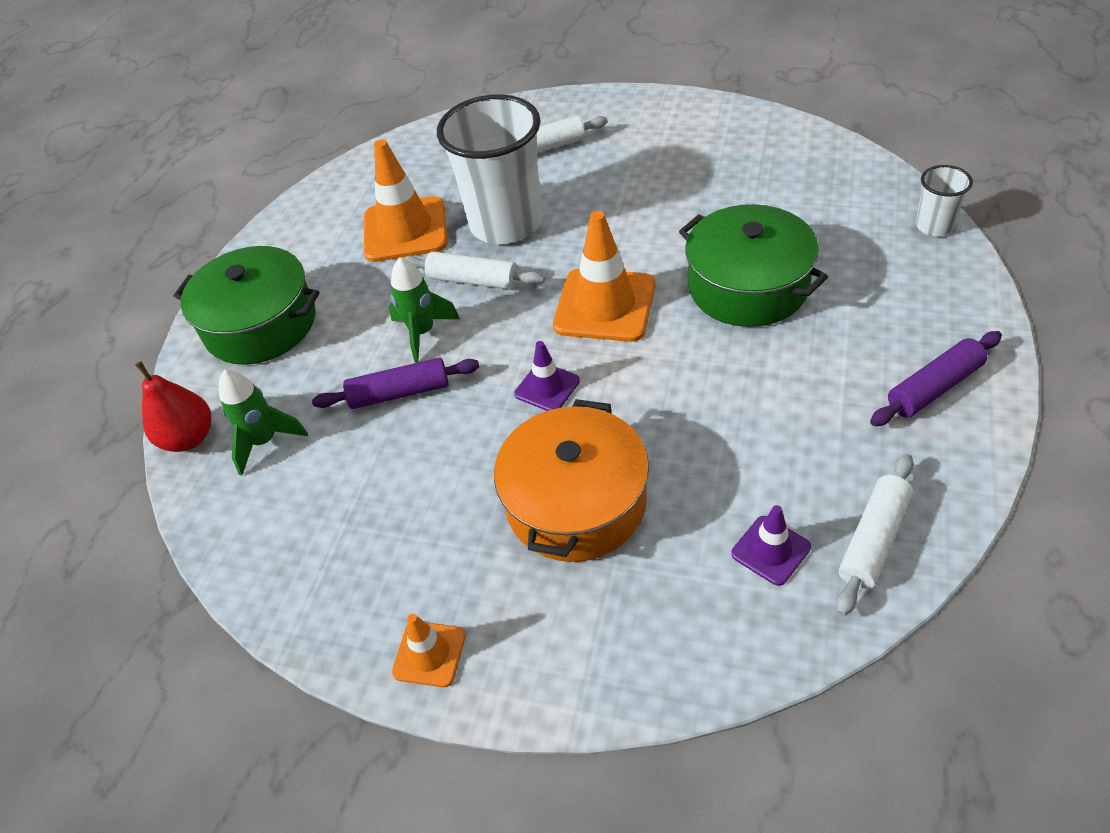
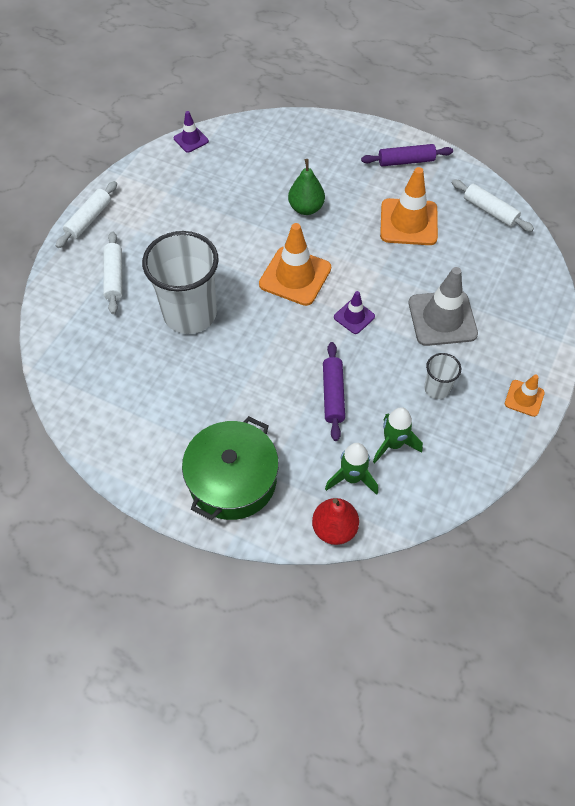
camera: 85 degrees left, 10 degrees up
orange traffic cone [364,140,448,262] -> orange traffic cone moved to [380,167,438,245]
green rocket [389,257,460,363] -> green rocket moved to [373,407,423,463]
white rolling pin [404,252,545,289] -> white rolling pin moved to [56,181,117,248]
orange pot [494,399,649,562] -> grey traffic cone [409,267,478,346]
green pot [679,204,828,327] -> green pear [288,159,325,215]
purple traffic cone [731,505,811,586] -> purple traffic cone moved to [174,111,209,153]
purple rolling pin [870,331,1002,426] -> purple rolling pin turned 75 degrees counterclockwise [361,144,453,166]
white cup [916,165,973,236] -> white cup moved to [424,353,461,399]

